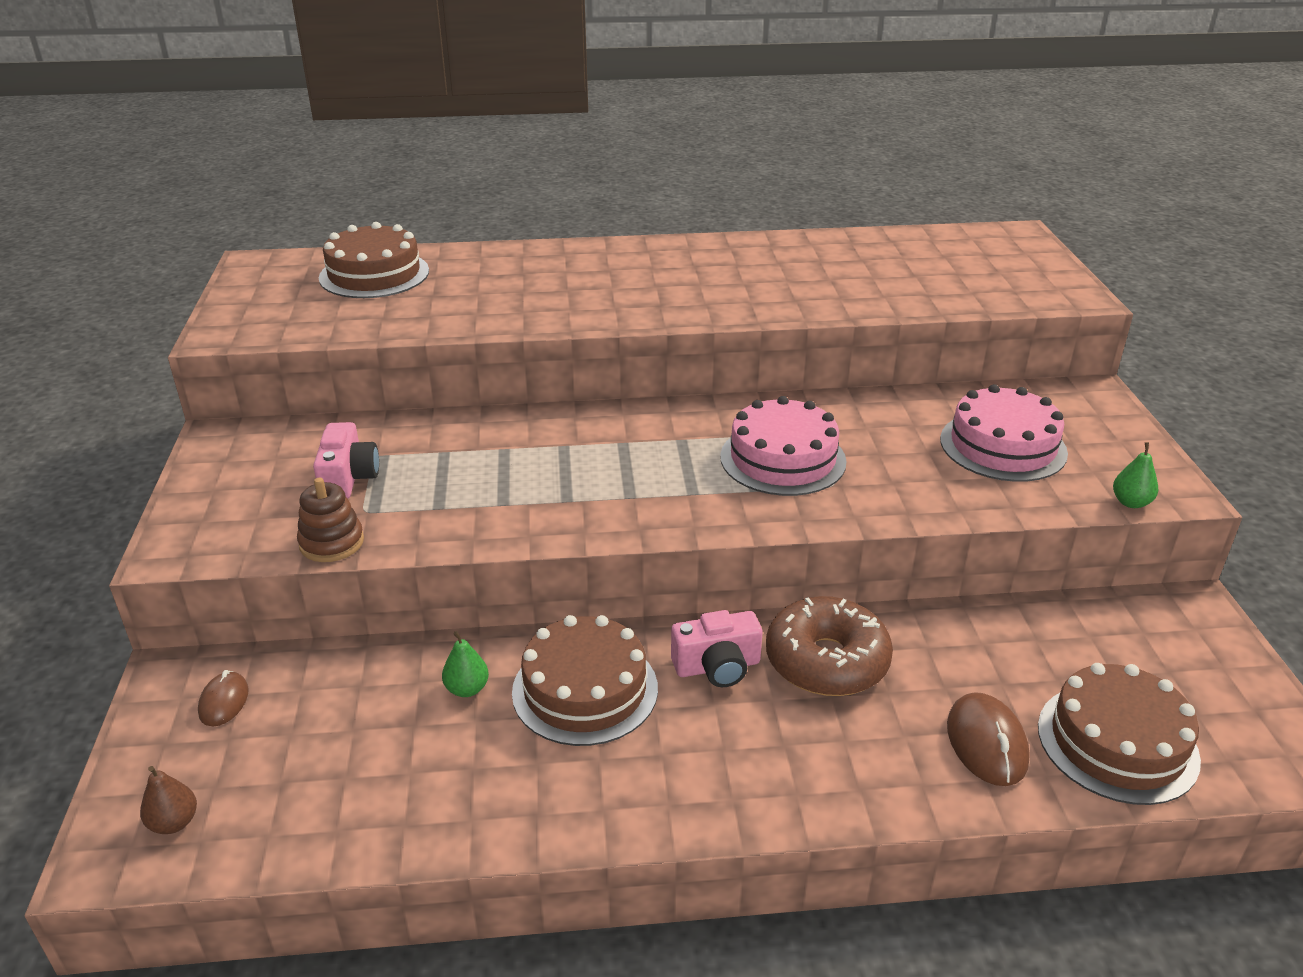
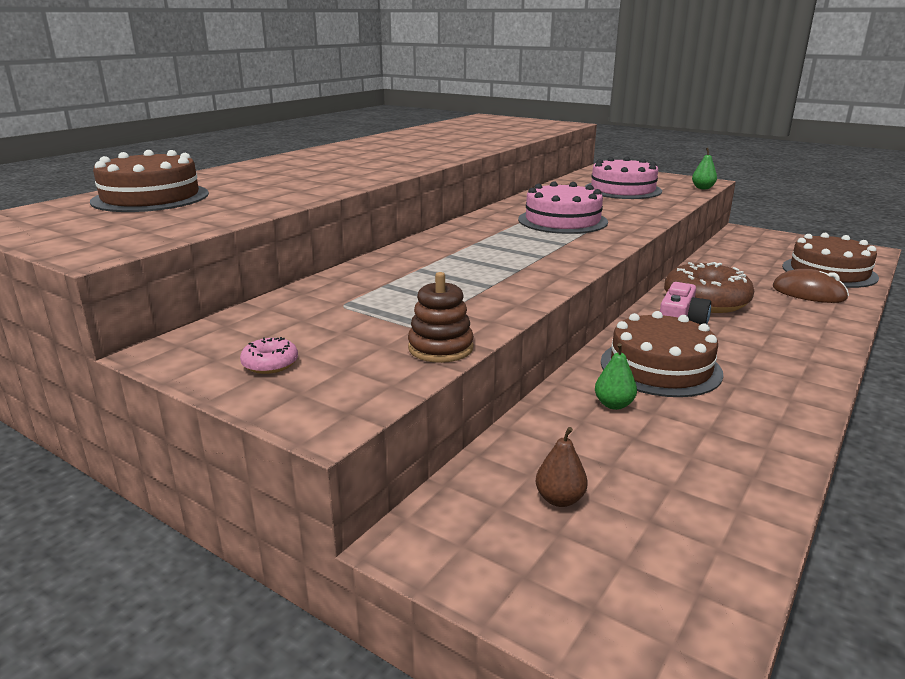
camera: 50 degrees left, 10 degrees down
brown pear [140,766,197,834] -> brown pear moved to [536,427,588,507]
brown mouse [198,670,249,726] -> none
pink camera [313,422,379,498] -> none
none -> pink donut [240,337,298,374]

